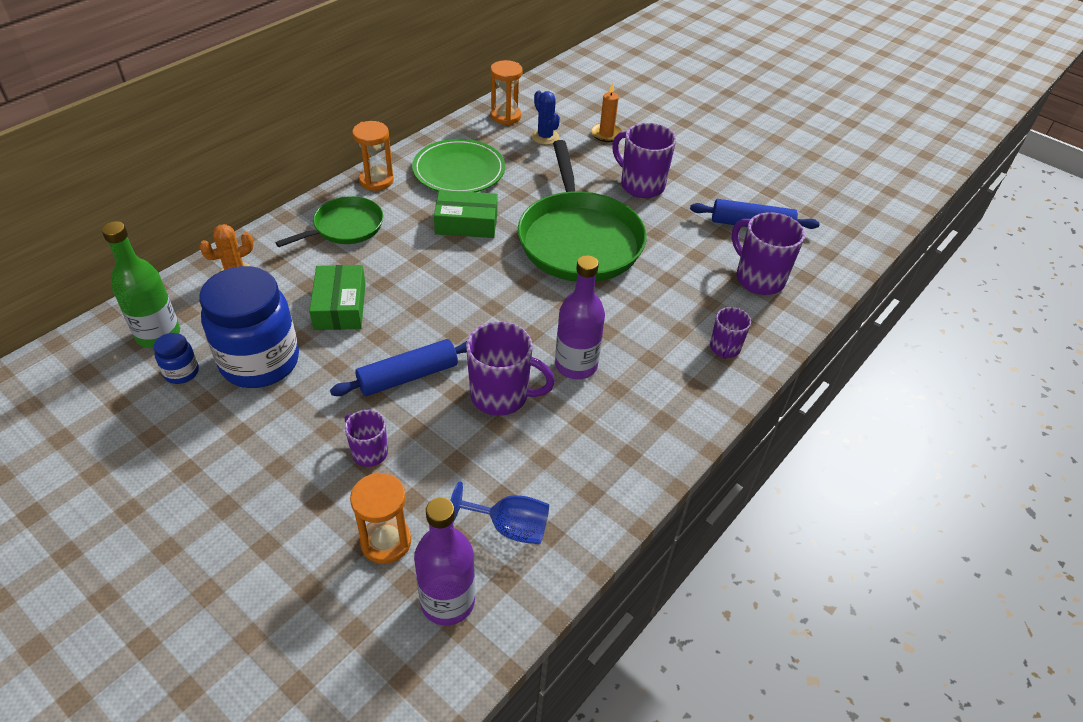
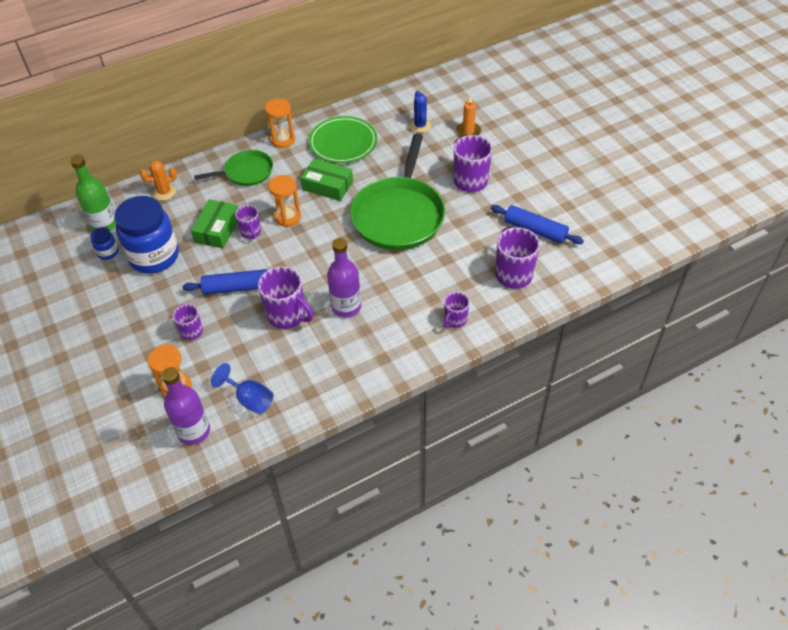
camera: 25 degrees right, 5 degrees up
orange hourglass [490,60,523,125] -> orange hourglass moved to [268,175,301,227]
none -> purple mug [235,205,261,239]

